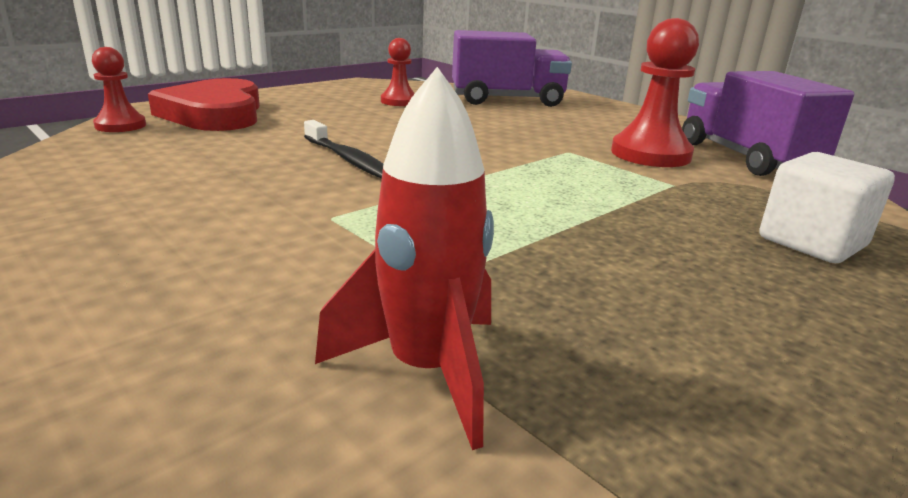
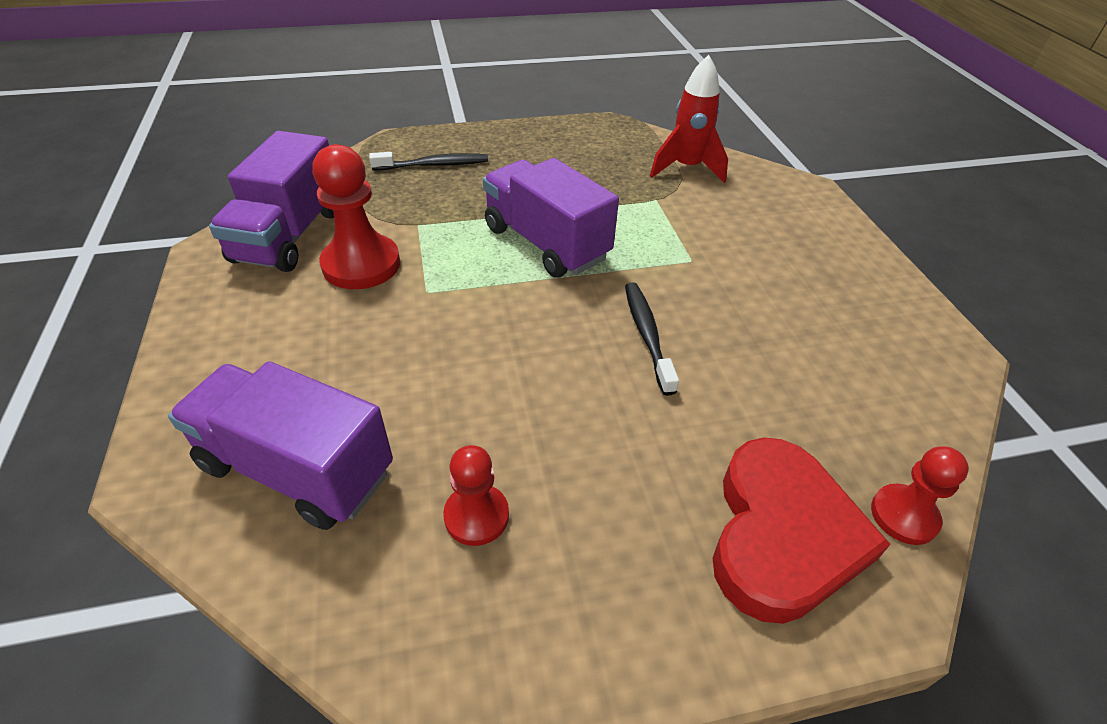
camera: 150 degrees left, 20 degrees up
white cube [760,152,895,263] -> black toothbrush [369,152,488,170]
none -> purple truck [483,158,619,278]

